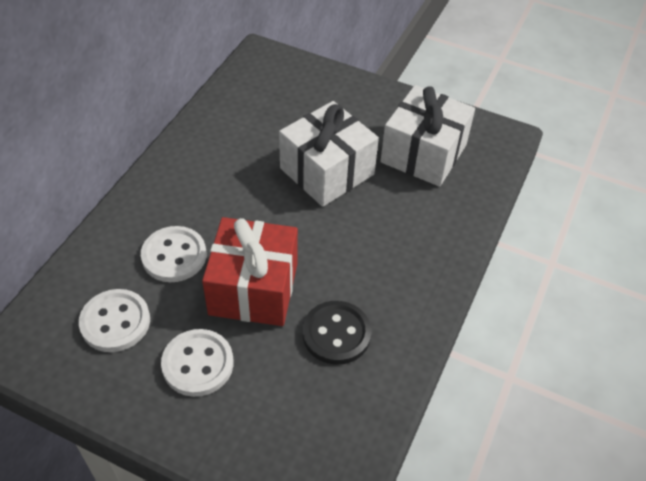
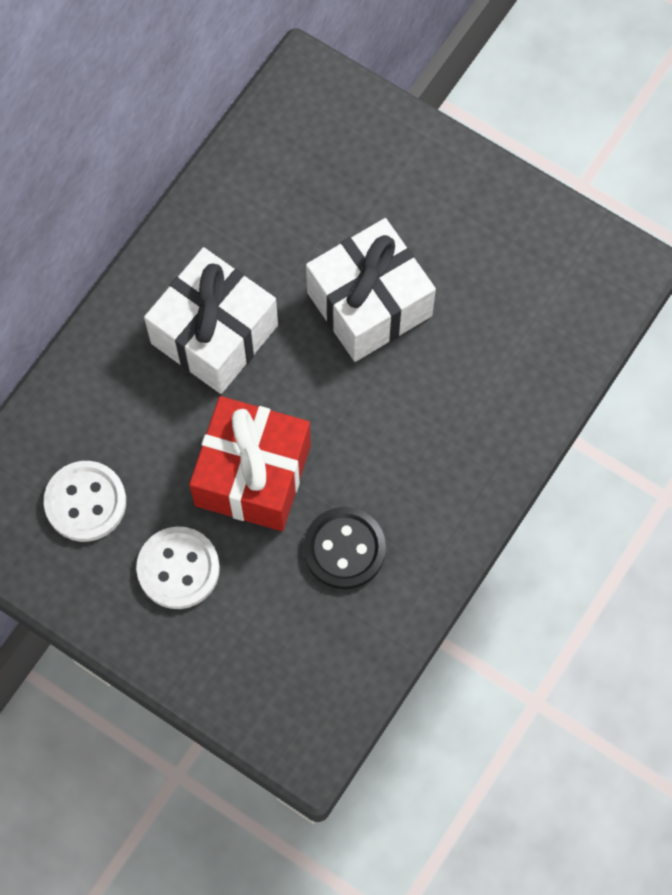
camera: 10 degrees right, 20 degrees up
white button [141,226,206,282] -> none
white gift [380,85,475,187] -> white gift moved to [144,247,278,394]

